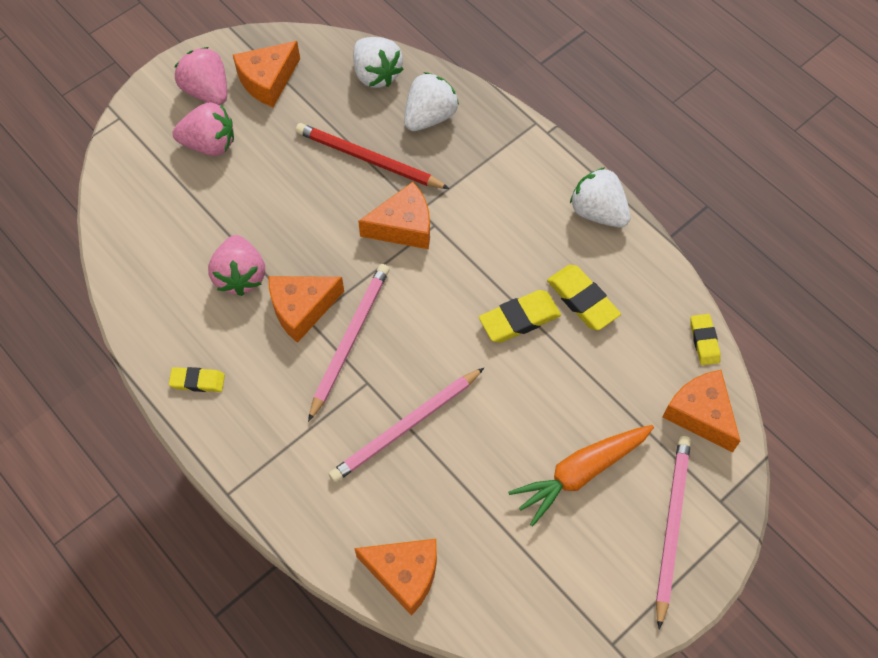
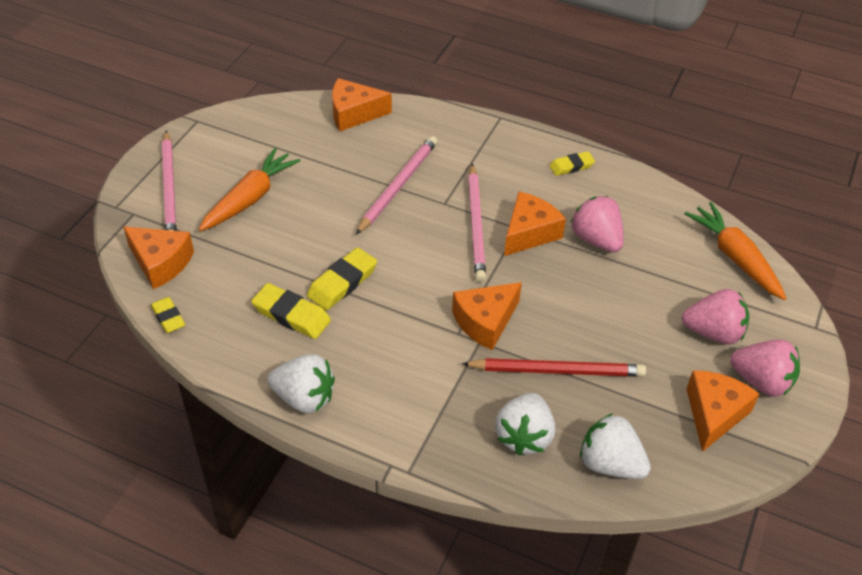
camera: 155 degrees right, 15 degrees down
pink strawberry [173,102,234,156] -> pink strawberry turned 150 degrees counterclockwise [682,289,749,344]
none -> orange carrot [684,202,787,300]

